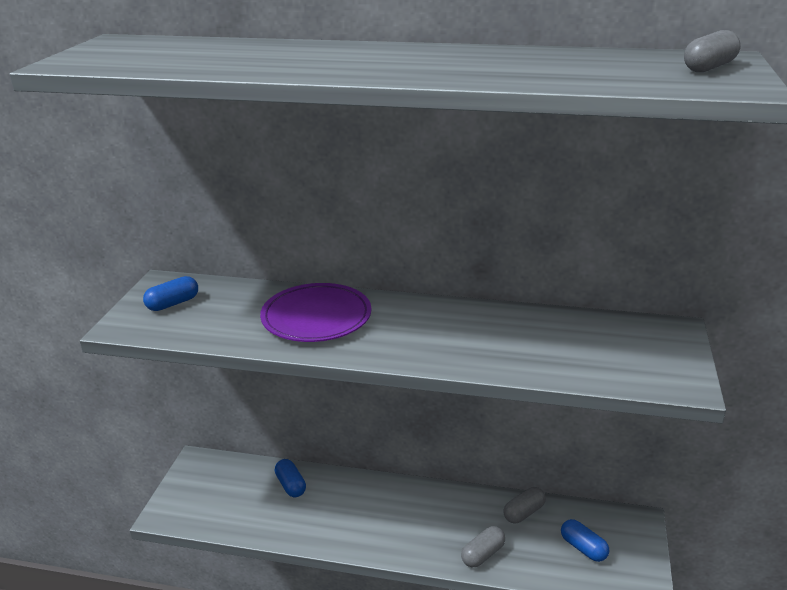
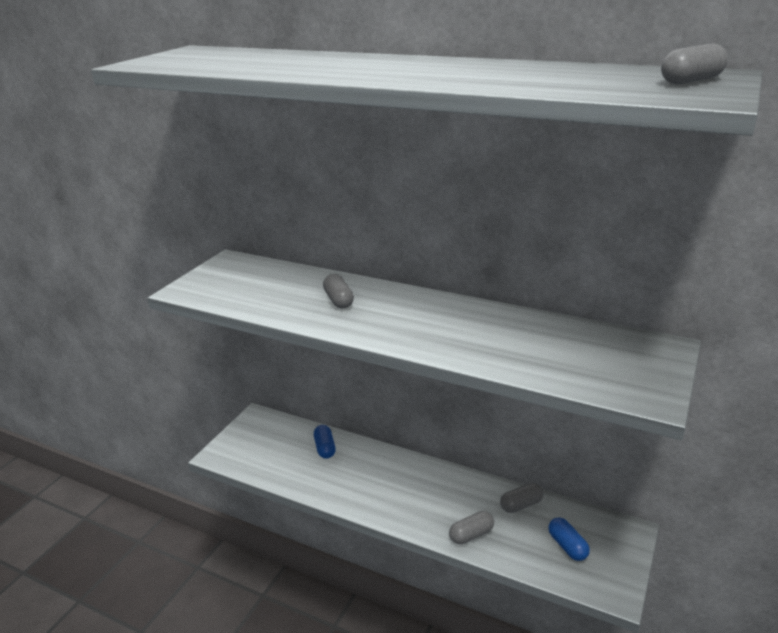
camera: 15 degrees right, 0 degrees up
blue capsule [143,276,198,311] -> none
purple plate [260,283,371,342] -> grey capsule [323,274,354,309]

